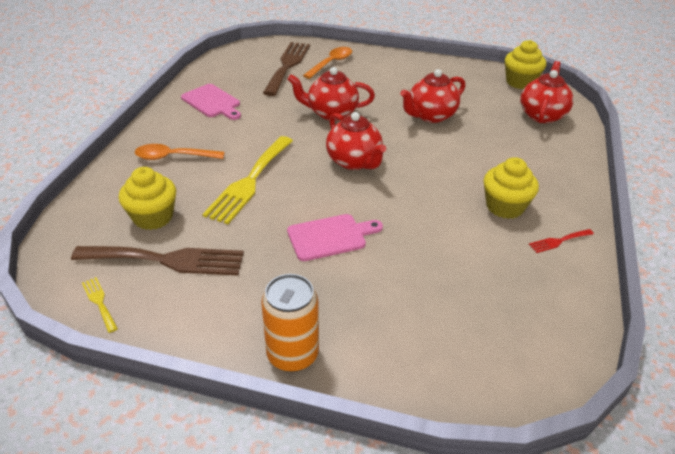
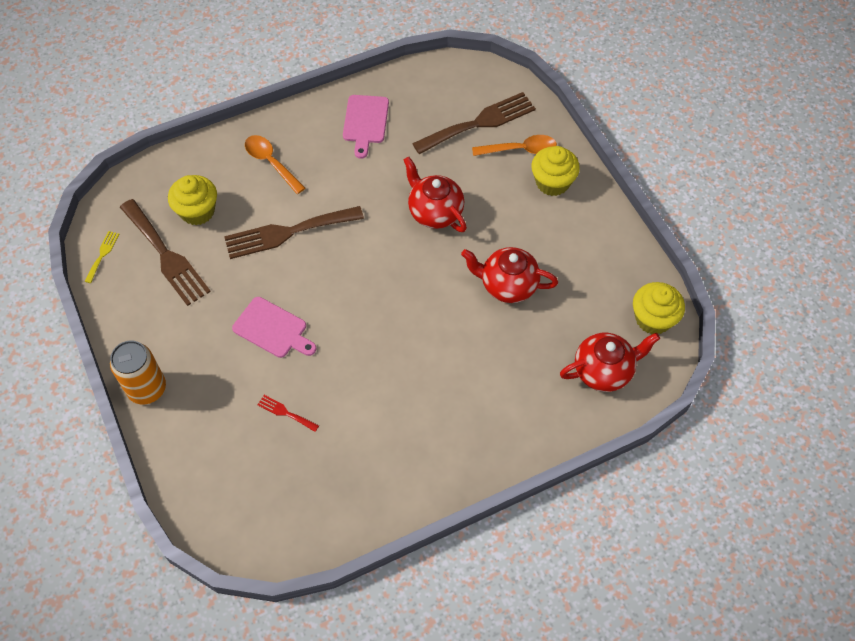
camera: 50 degrees right, 20 degrees up
yellow fork [202,136,293,224] -> brown fork [224,206,364,259]
red teapot [326,112,386,170] -> none
yellow cupcake [483,157,539,219] -> yellow cupcake moved to [531,146,580,196]
red fork [529,229,594,253] -> red fork moved to [257,395,319,432]

